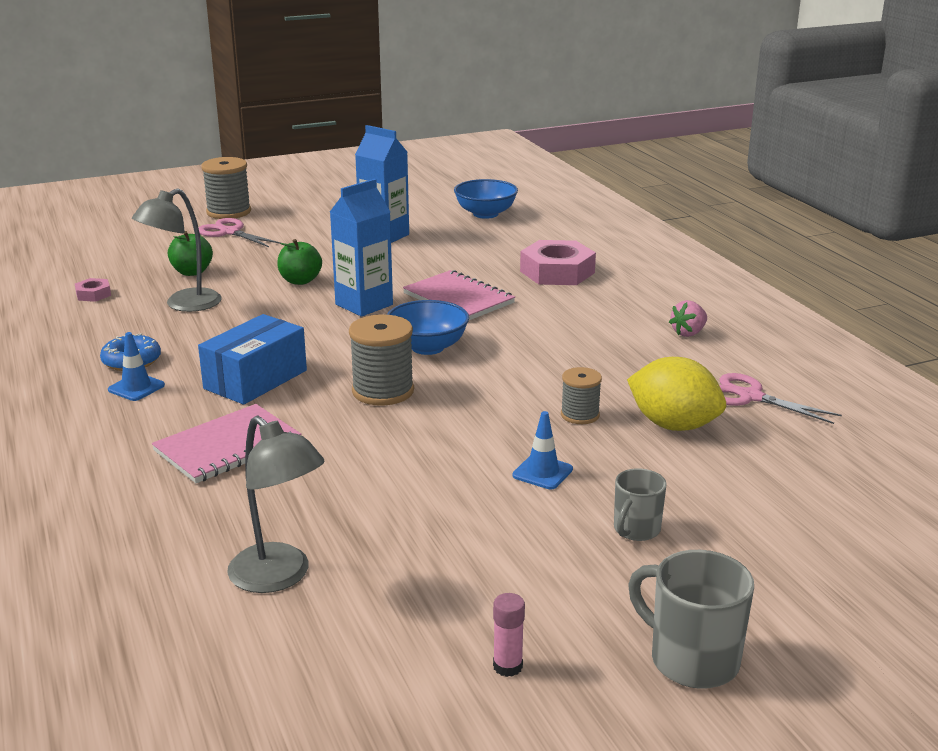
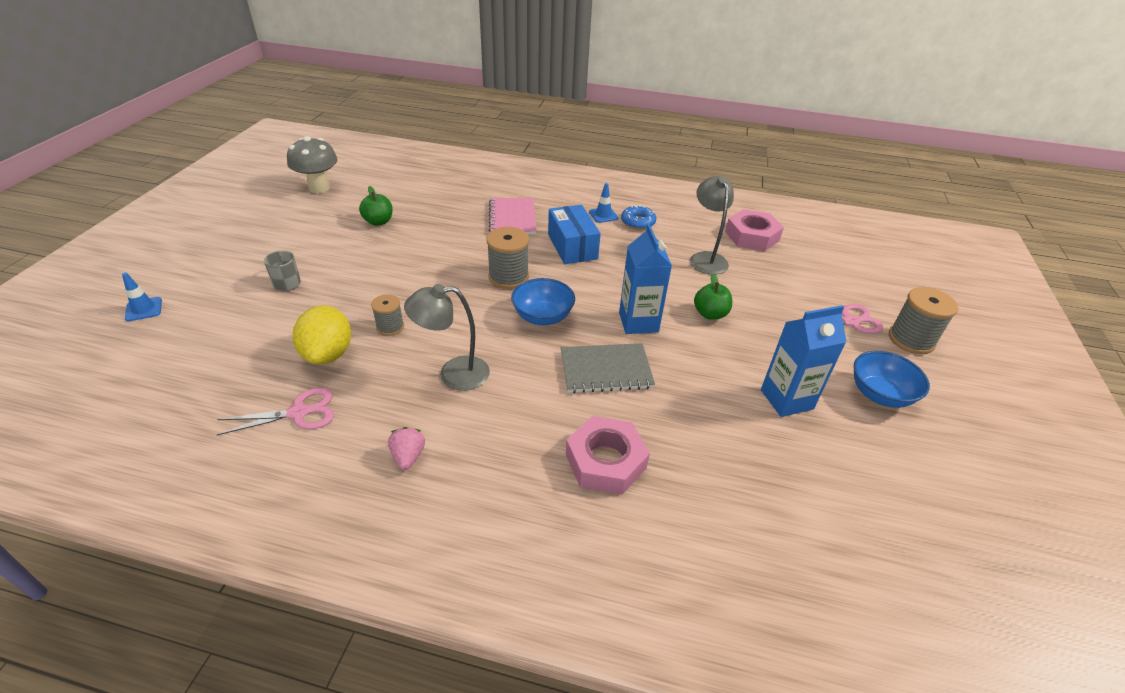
camera: 125 degrees right, 15 degrees up
pink nut [75,278,111,302] -> pink nut [725,209,784,251], size x2.11
green apple [168,231,213,276] -> green apple moved to [359,186,393,226]
grey lamp [227,416,325,593] -> grey lamp moved to [404,284,490,391]
pink notebook [403,270,515,320] -> grey notebook [561,343,655,393]
blue bowl [454,179,518,219] -> blue bowl moved to [854,351,930,408]
pink glue stick [493,593,525,677] -> none
blue traffic cone [512,411,573,489] -> blue traffic cone moved to [122,273,162,321]
yellow lemon [627,357,726,431] -> yellow lemon turned 75 degrees counterclockwise [293,305,351,364]
grey mug [628,550,754,689] -> none
none -> grey mushroom [287,136,338,193]

